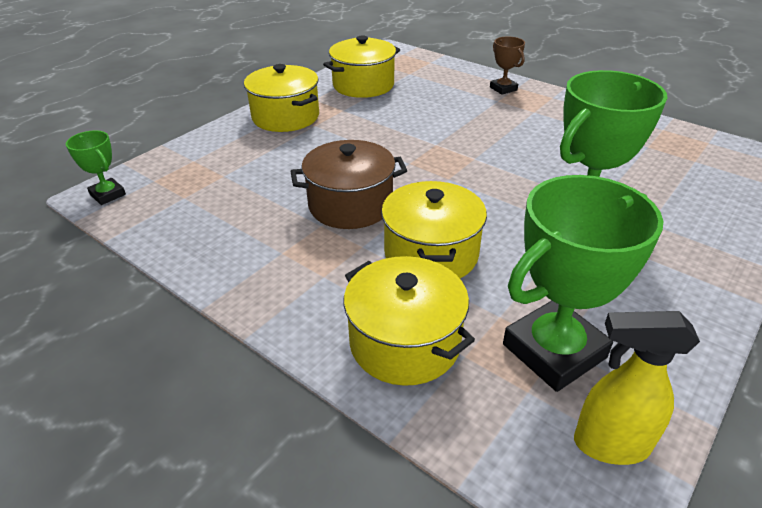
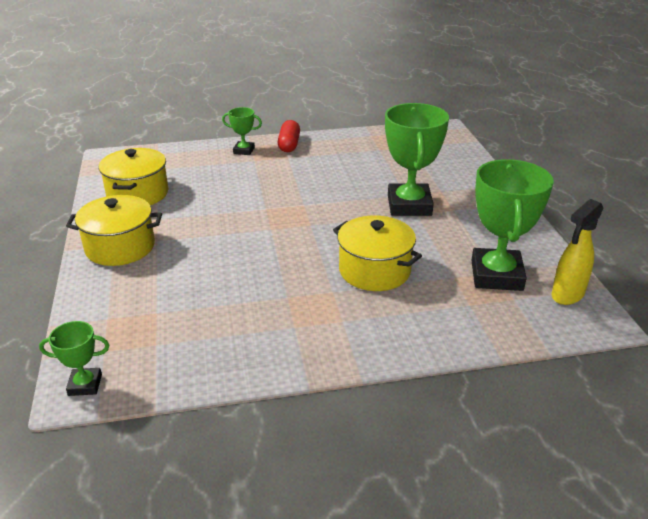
camera: 50 degrees left, 5 degrees down
brown pot [290,140,407,229] -> none
yellow pot [344,256,475,386] -> none
brown trophy [490,36,525,95] -> green trophy [222,107,262,155]
none -> red capsule [278,120,300,152]

